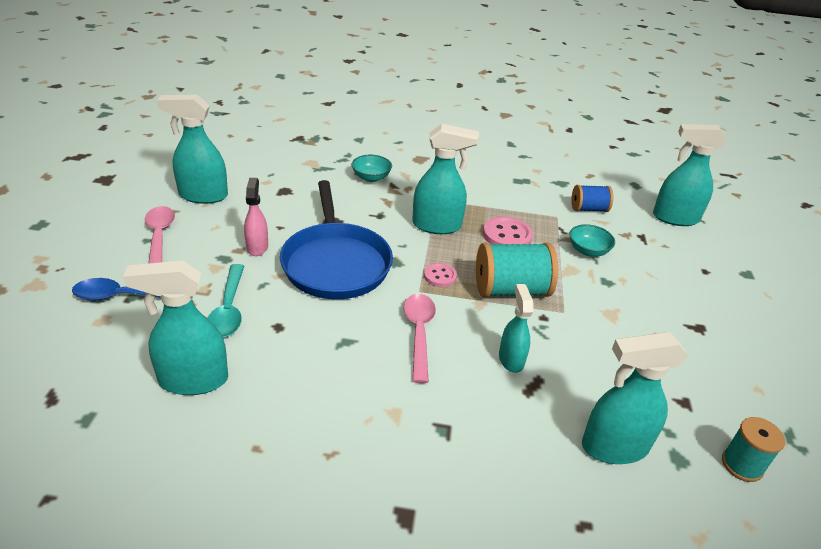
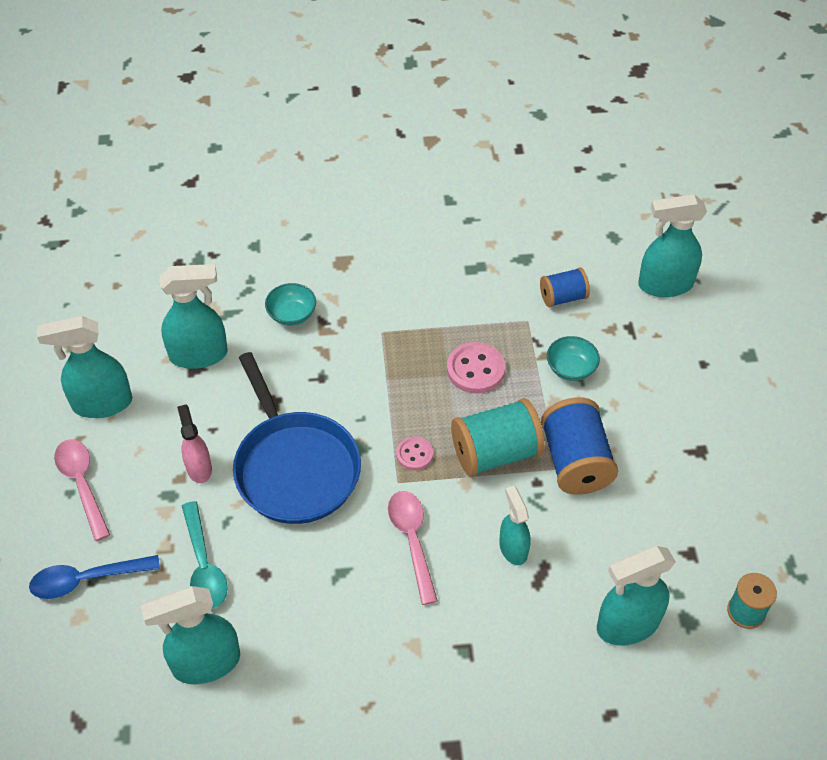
camera: 10 degrees left, 15 degrees up
turquoise spray bottle [412,124,479,234] -> turquoise spray bottle moved to [159,264,228,369]
none -> blue spool [541,397,618,495]

